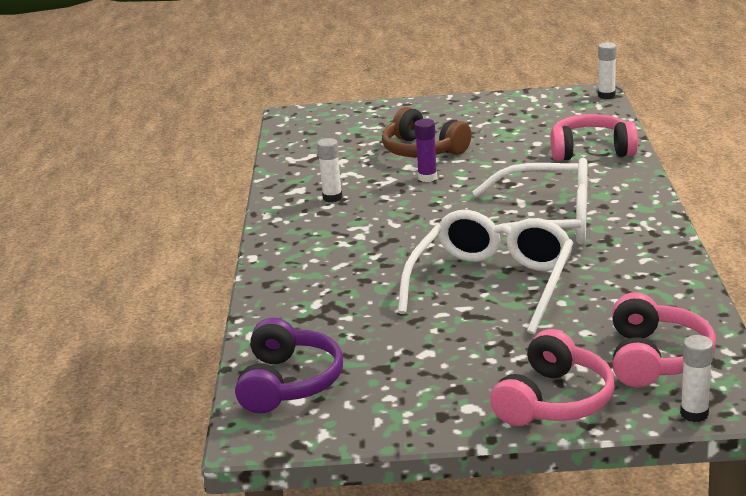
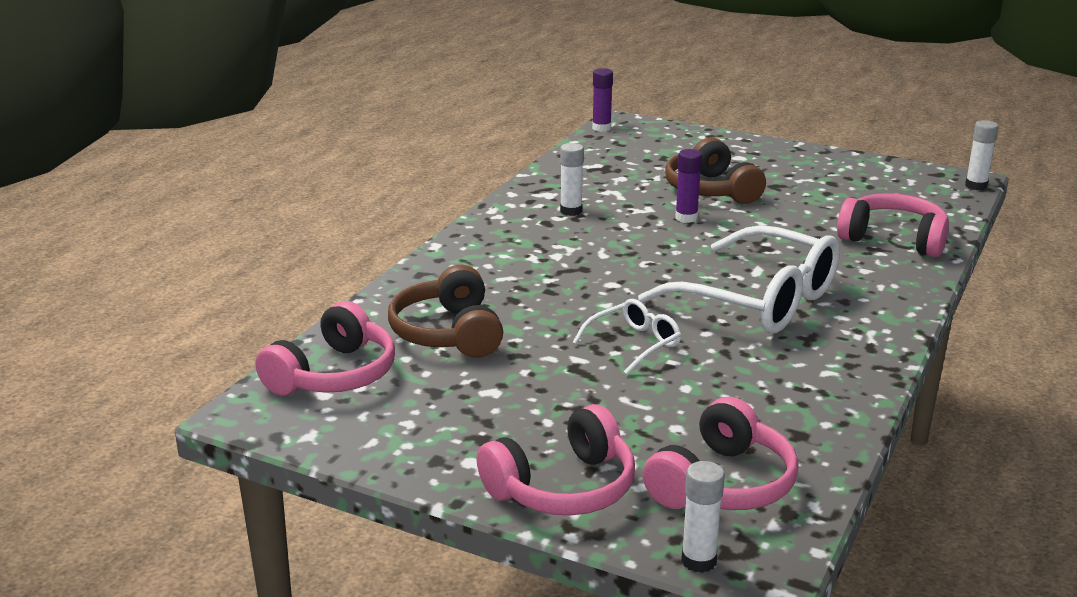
camera: 25 degrees right, 0 degrees up
purple headphones [235,317,343,414] -> pink headphones [256,301,395,396]
white glasses [398,210,573,334] -> white glasses [572,299,681,375], size x0.48
none -> brown headphones [388,265,503,358]
none -> purple glue stick [592,68,613,132]

